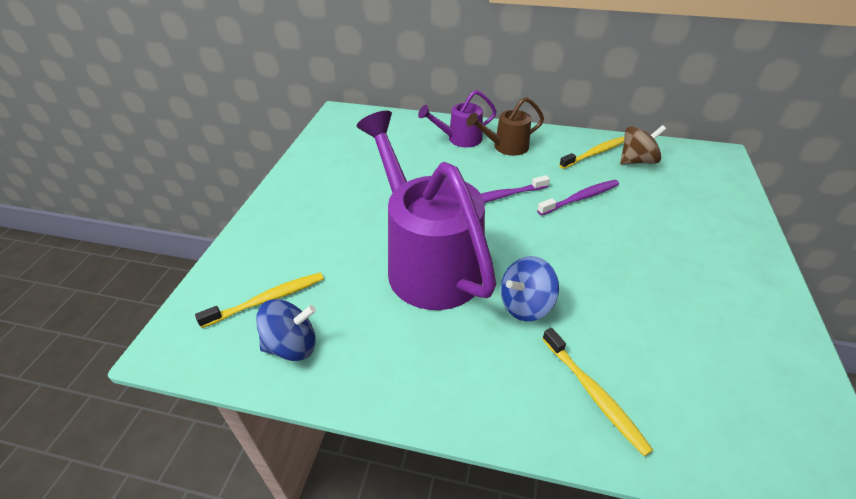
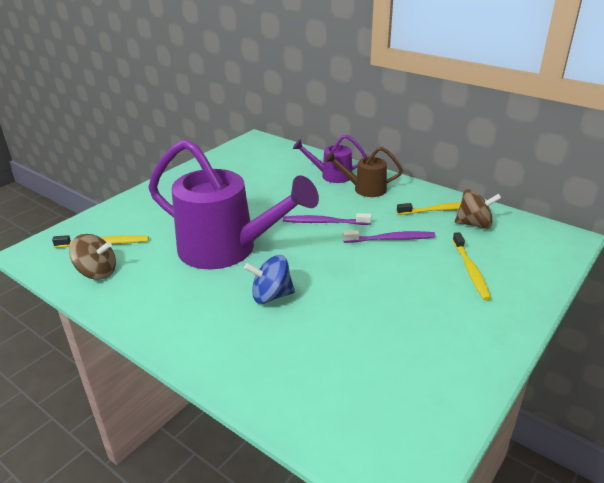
camera: 25 degrees right, 10 degrees down
blue spinning top [256,299,316,361] -> brown spinning top [69,234,116,280]
purple watering can [356,111,496,310] -> purple watering can turned 120 degrees clockwise [148,139,319,269]
yellow toothbrush [542,328,653,456] -> yellow toothbrush moved to [453,232,492,301]

